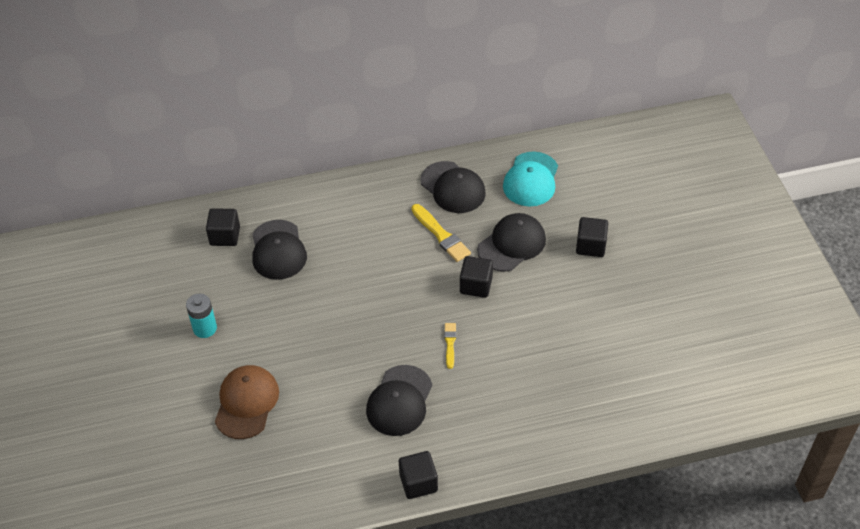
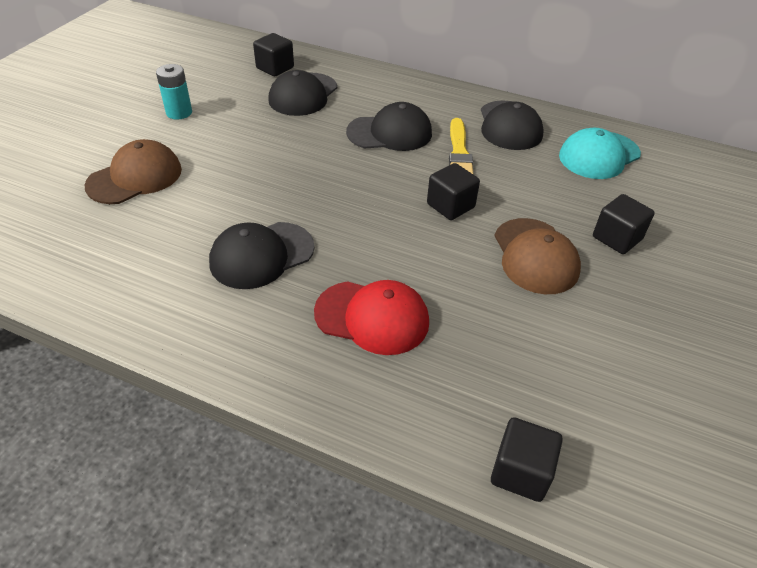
camera: 35 degrees right, 5 degrees down
black cube [399,451,438,499] -> black cube moved to [491,417,563,502]
yellow brush [444,323,456,369] -> none
black cap [477,213,546,272] -> black cap moved to [346,102,432,151]
none -> red cap [314,280,429,355]
none -> brown cap [494,218,581,294]

